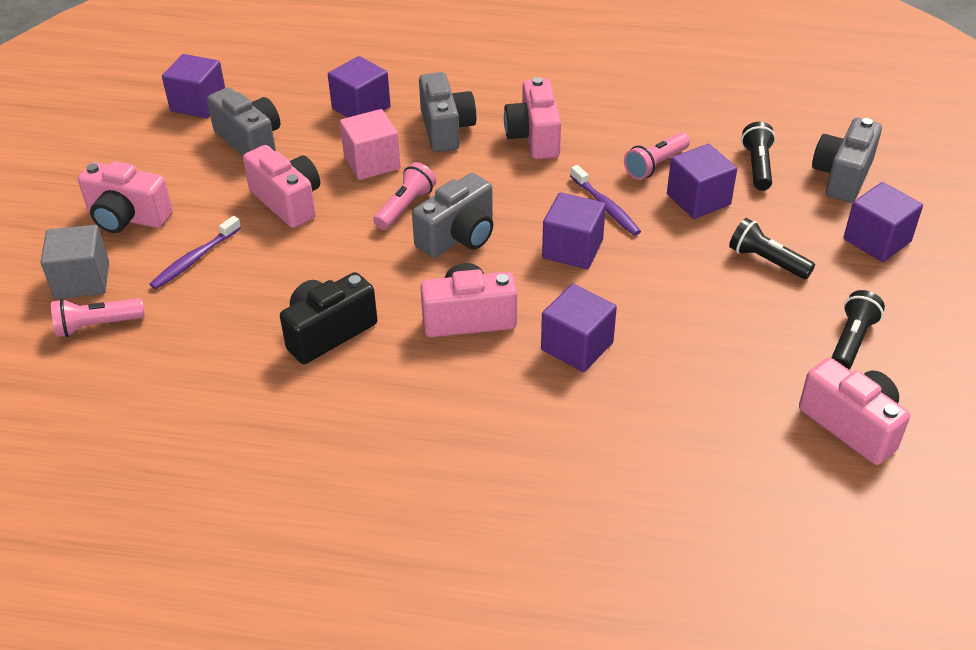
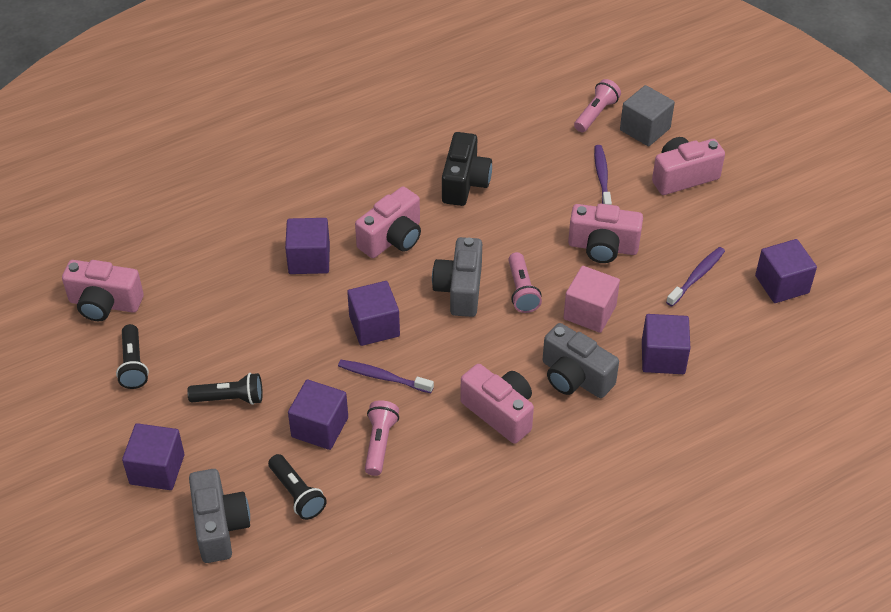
camera: 140 degrees right, 5 degrees up
grey camera [207,87,280,156] -> purple toothbrush [666,247,725,306]

